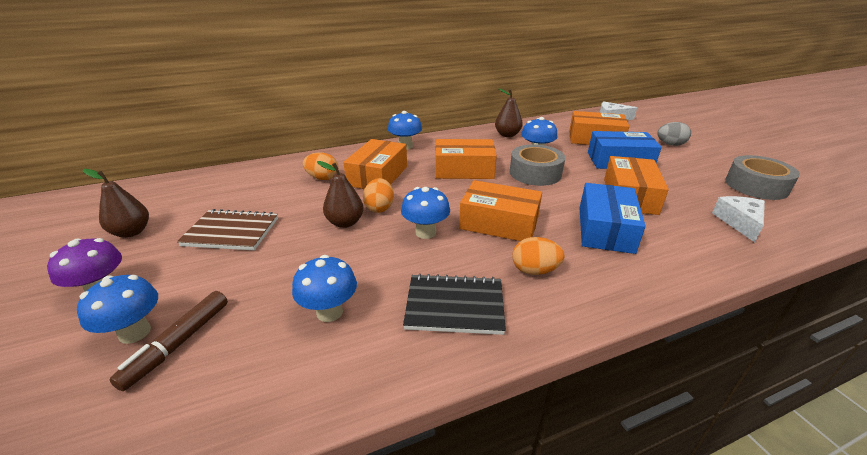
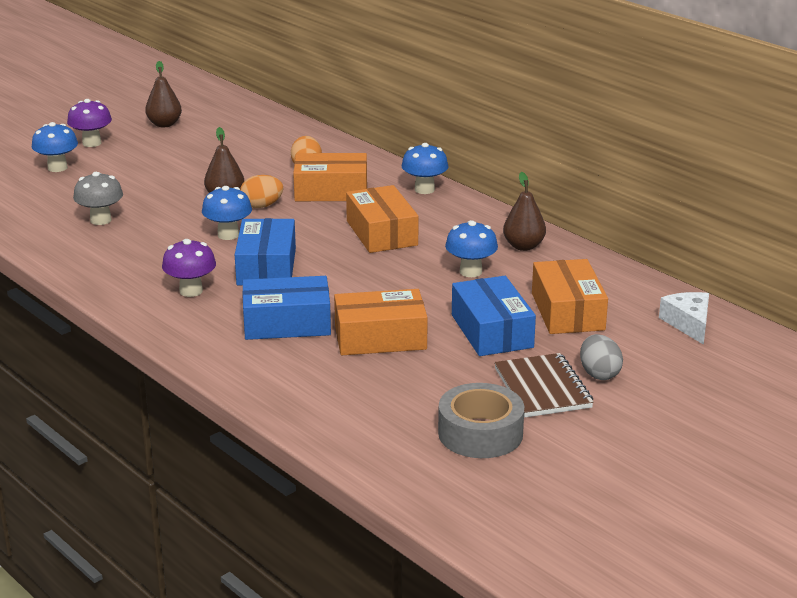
camera: 70 degrees right, 5 degrees down
brown marker [110,291,228,391] -> none
brown notebook [177,209,278,250] -> brown notebook moved to [494,353,594,417]
blue mushroom [292,255,357,322] -> grey mushroom [73,172,123,225]
black notebook [403,273,506,335] -> none
orange box [459,180,542,241] -> blue box [235,218,296,285]
grey tape [510,144,565,186] -> none
orange egg [512,237,564,275] -> purple mushroom [162,239,216,297]
white cheese [712,196,765,242] -> none

